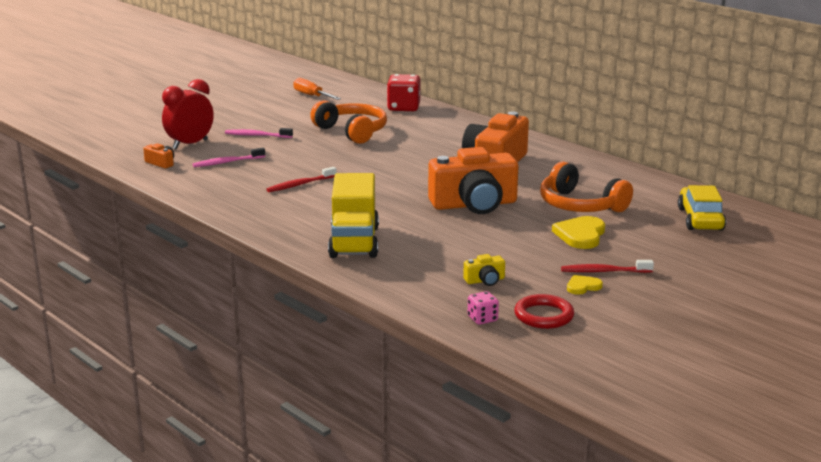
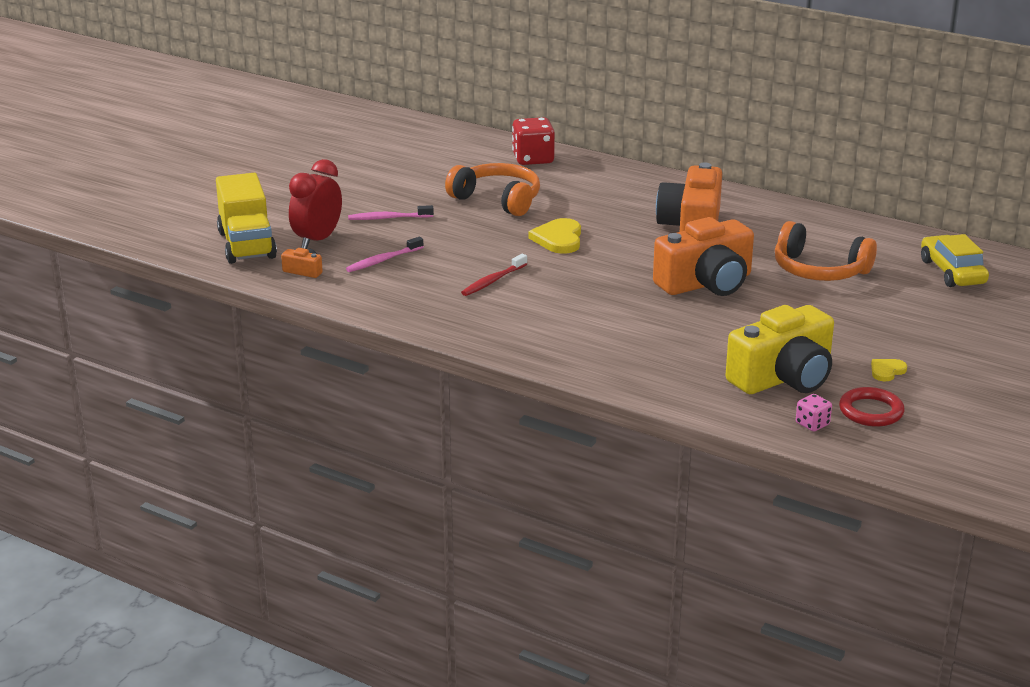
camera: 15 degrees left, 5 degrees up
orange screwdriver [293,78,341,100] -> none
yellow truck [328,173,379,258] -> yellow truck moved to [216,173,277,264]
yellow camera [463,254,505,286] -> yellow camera [726,305,834,394], size x2.47
yellow heart [552,216,605,249] -> yellow heart moved to [529,218,581,254]
red toothbrush [561,260,654,273] -> none

